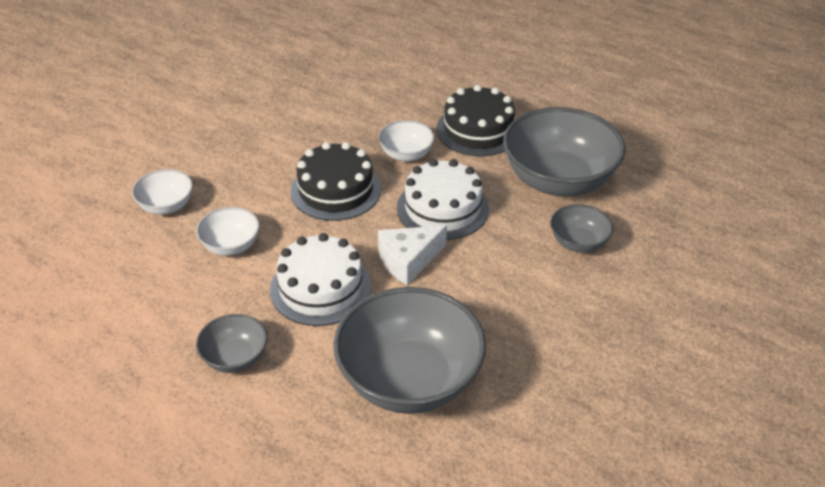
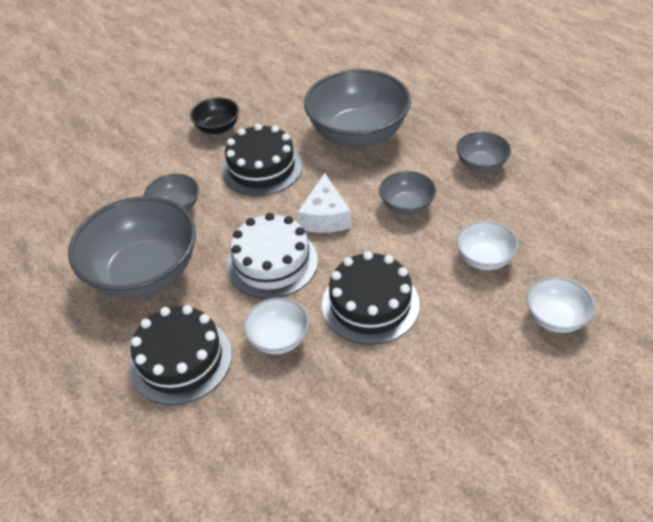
camera: 160 degrees left, 5 degrees up
white cake [270,233,371,326] -> grey bowl [379,171,436,215]
white cheese [378,225,447,285] -> white cheese turned 105 degrees clockwise [297,173,351,233]
none -> black bowl [190,97,239,134]
none -> black cake [222,124,302,196]

